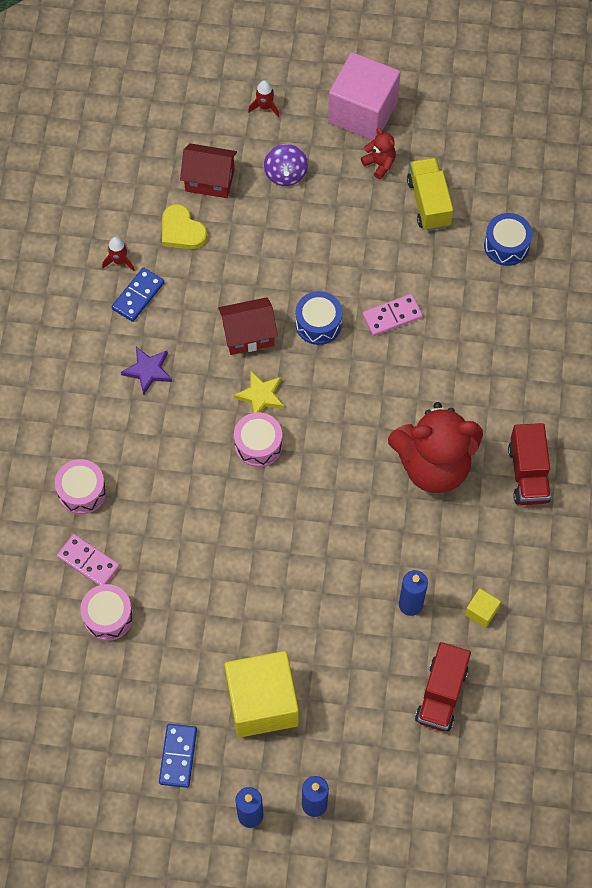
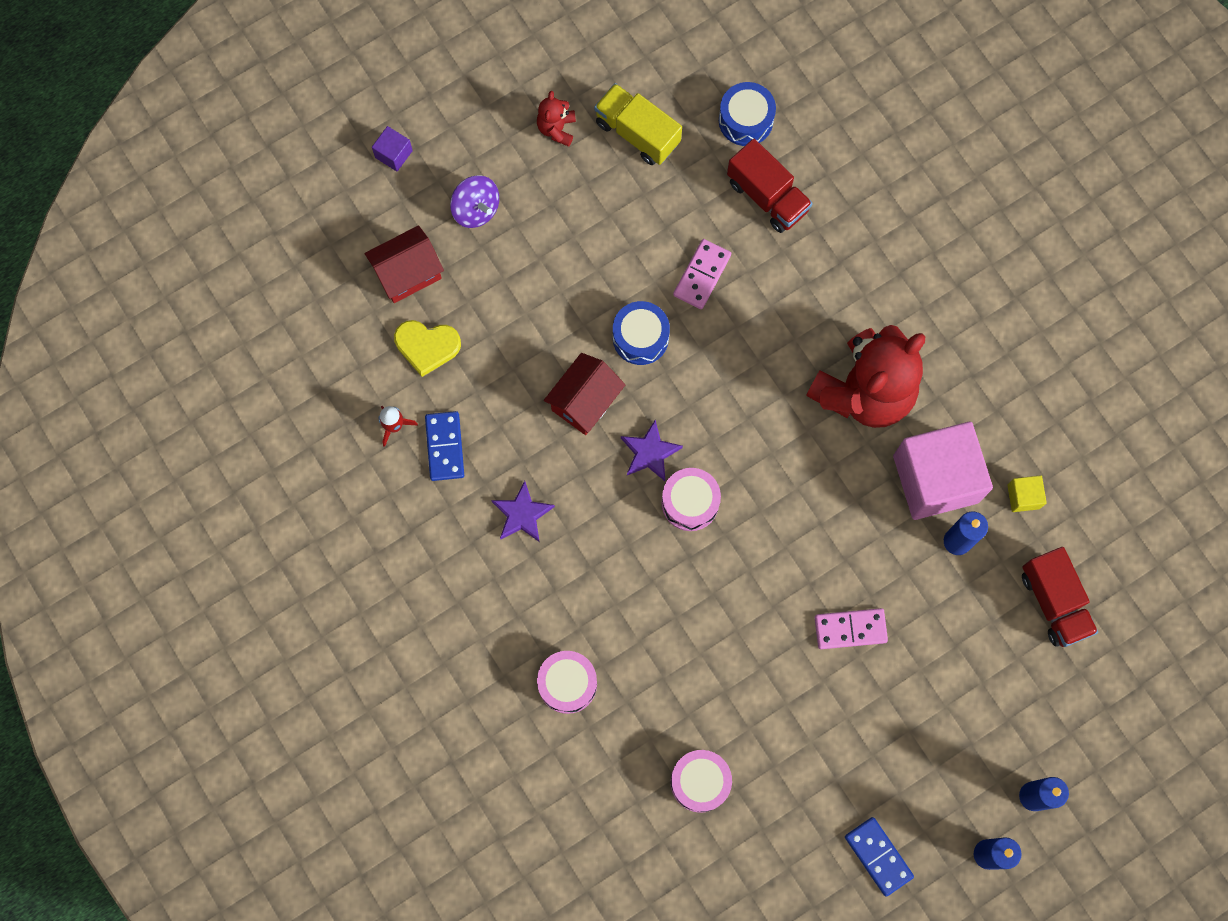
camera: 40 degrees left, 10 degrees up
pink domino [57,534,120,586] -> pink domino moved to [815,608,888,649]
yellow cube [225,651,299,738] -> none
yellow star [234,371,284,413] -> purple star [621,420,683,481]
red rocket [248,80,279,117] -> purple cube [372,126,413,171]
pink cube [328,52,401,140] -> pink cube moved to [893,422,993,520]
red teddy bear [361,128,396,180] -> red teddy bear turned 90 degrees counterclockwise [537,91,576,147]
red truck [508,423,551,505] -> red truck moved to [727,139,813,233]

